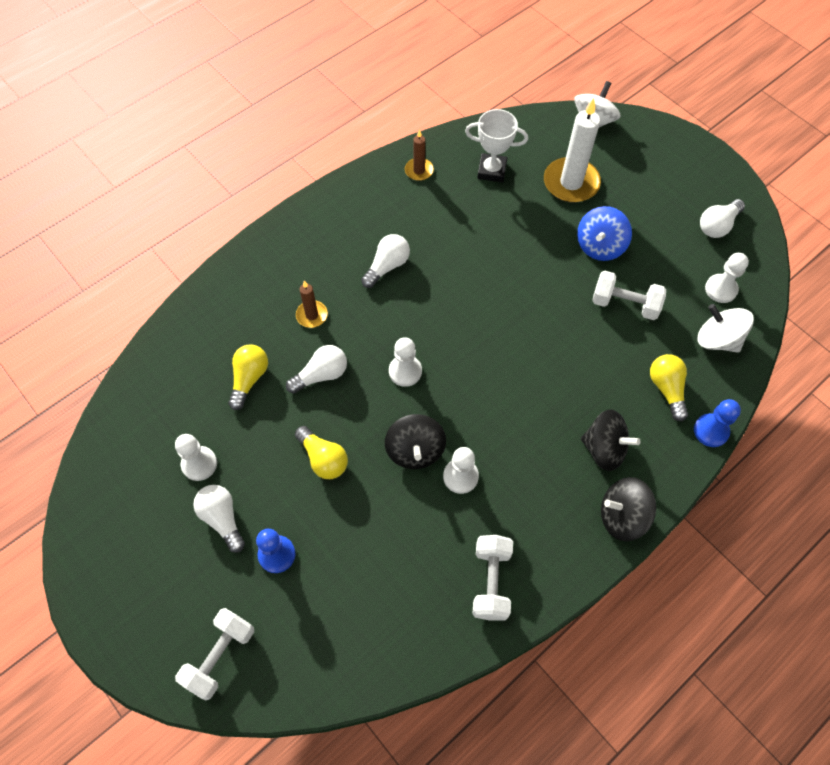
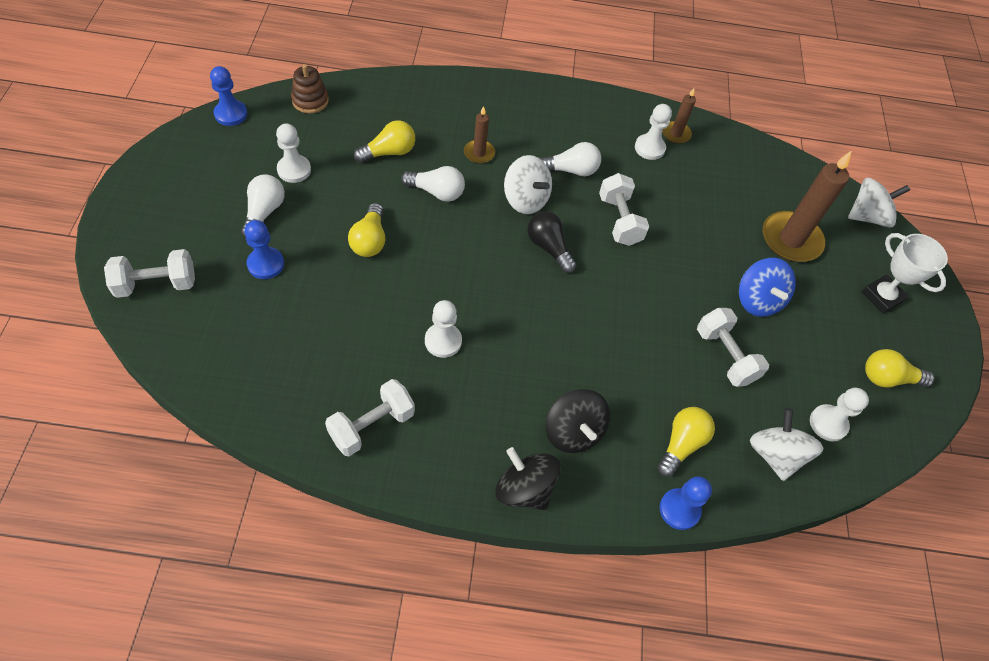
camera: 40 degrees right, 5 degrees down
black spinning top [385,414,446,469] -> none
white pawn [389,337,422,387] -> white pawn moved to [635,104,672,160]
white trophy [465,109,528,182] -> white trophy moved to [862,233,948,314]
white candle [544,98,601,203] -> brown candle [763,151,851,262]
blue spinning top [577,206,632,261] -> blue spinning top turned 90 degrees counterclockwise [739,258,796,317]
white light bulb [700,199,745,238] -> yellow light bulb [865,349,935,388]
none -> blue pawn [210,66,247,126]
none -> brown stacking toy [291,64,329,113]
none -> white spinning top [504,155,552,214]
none -> black light bulb [527,211,576,273]
none -> white dumbbell [599,173,649,246]

